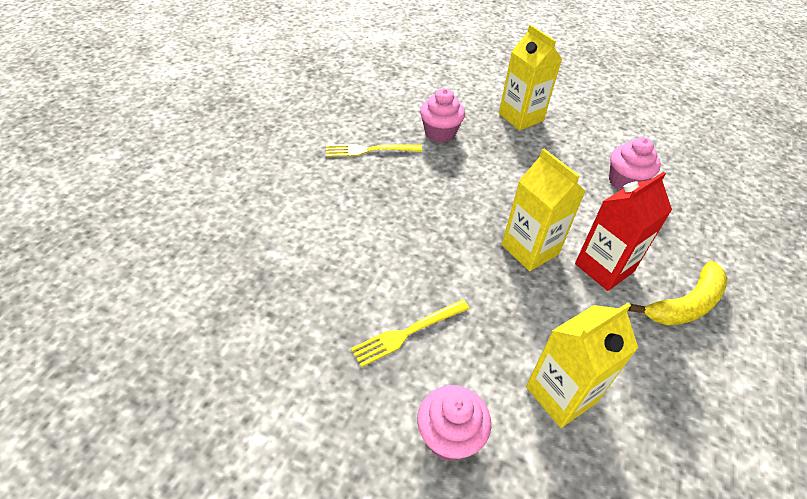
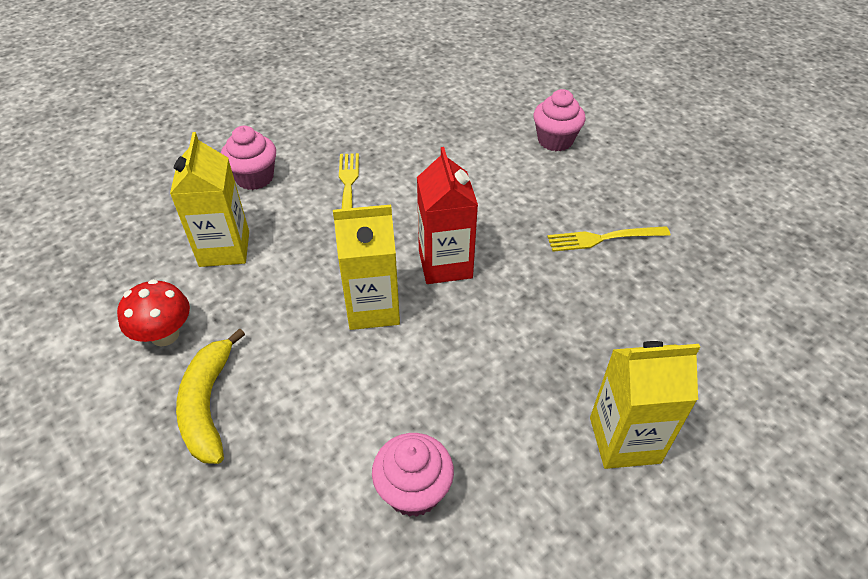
camera: 120 degrees right, 0 degrees up
yellow fork [326,144,422,157] -> yellow fork turned 120 degrees counterclockwise [547,226,670,252]
pink cupcake [420,88,465,143] -> pink cupcake moved to [533,89,585,151]
red carton [575,172,672,291] -> red carton moved to [417,147,478,284]
none -> red mushroom [117,279,190,347]

